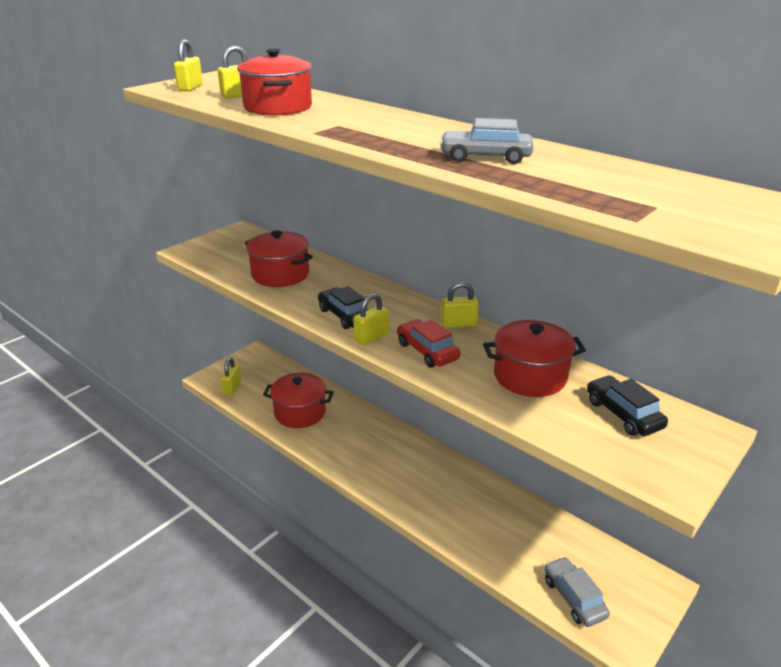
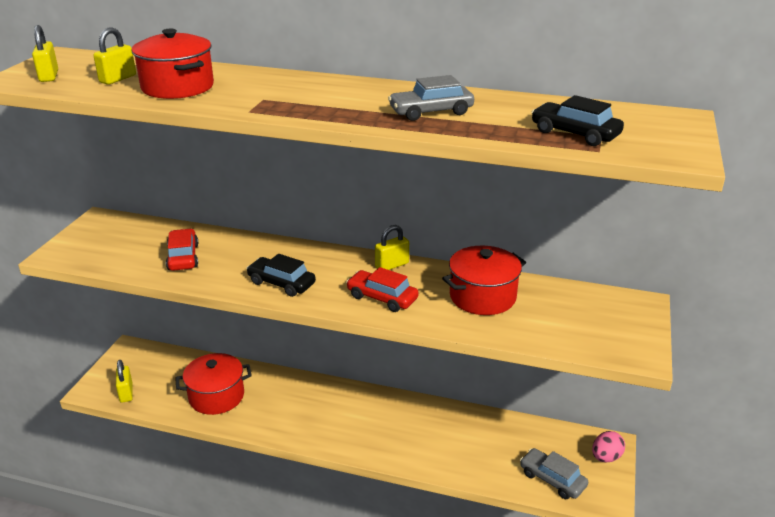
camera: 25 degrees left, 0 degrees up
red pot [245,230,313,287] -> red car [166,229,198,271]
yellow padlock [353,294,389,345] -> none
black car [587,375,668,436] -> black car moved to [531,95,624,146]
none -> pink egg [592,431,625,463]

